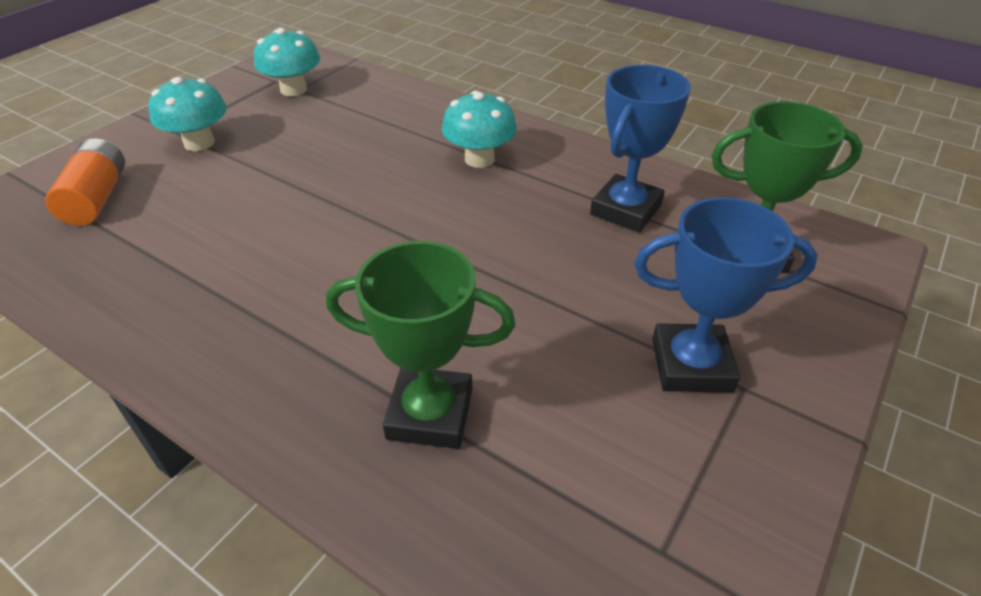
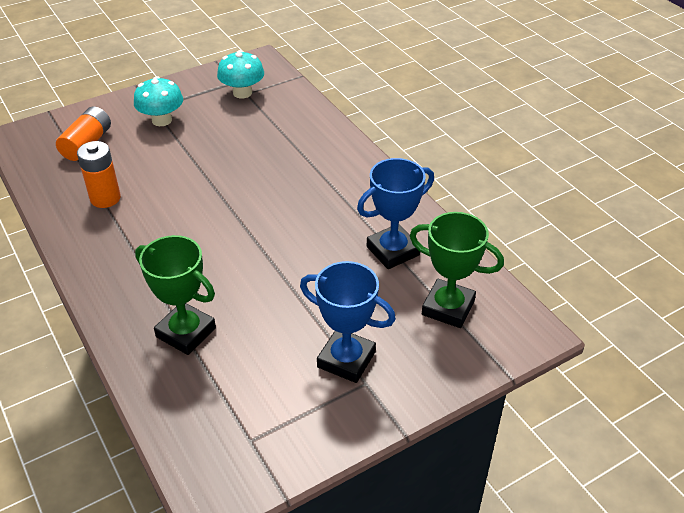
camera: 25 degrees right, 0 degrees up
turquoise mushroom [441,91,517,168] -> none
none -> orange battery [77,141,121,208]

